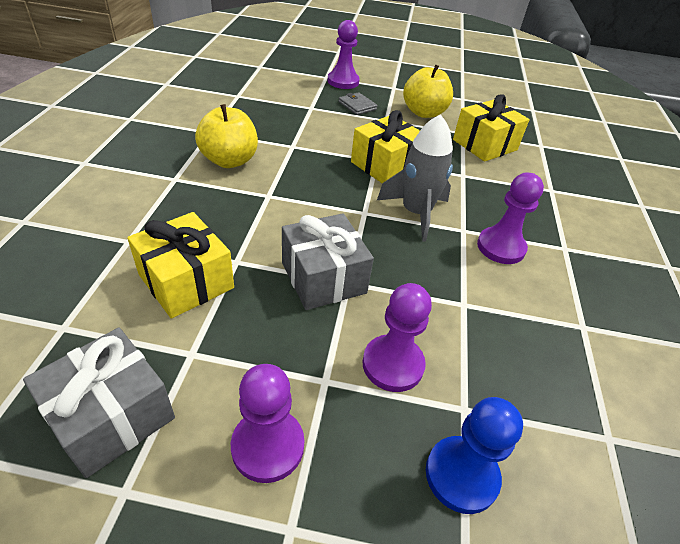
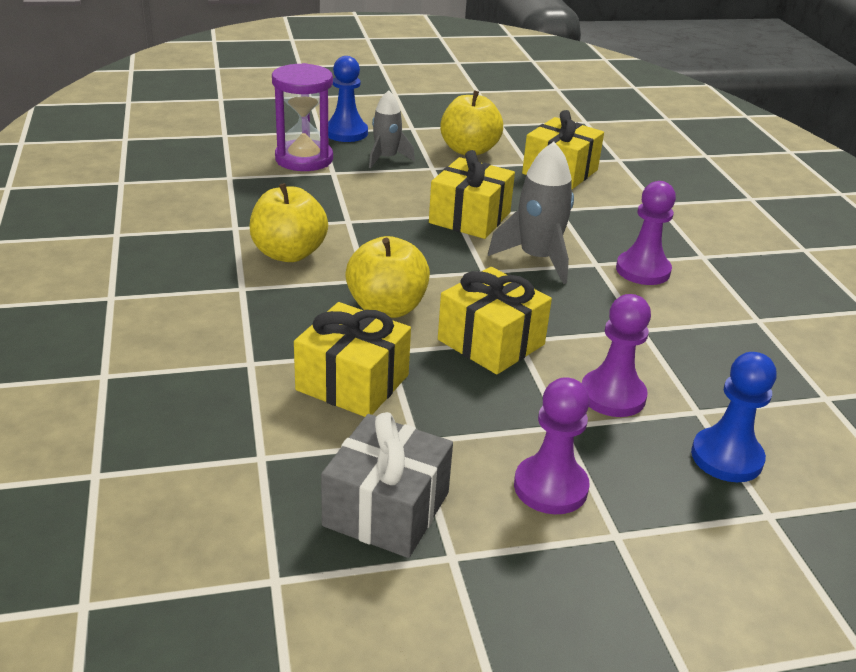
camera: 20 degrees left, 10 degrees down
grey gift [282,213,374,310] -> yellow gift [438,267,552,375]
purple pawn [327,20,360,89] -> blue pawn [328,56,368,142]
grey wallet [339,92,377,115] -> grey rocket [369,90,415,169]
none -> purple hourglass [272,63,333,171]
none -> yellow apple [345,236,430,318]

